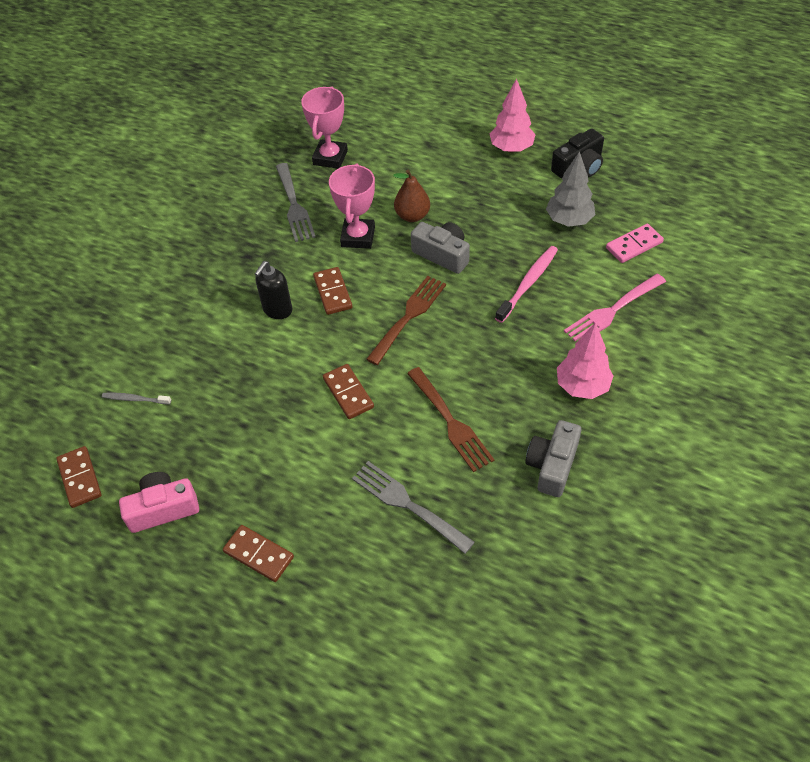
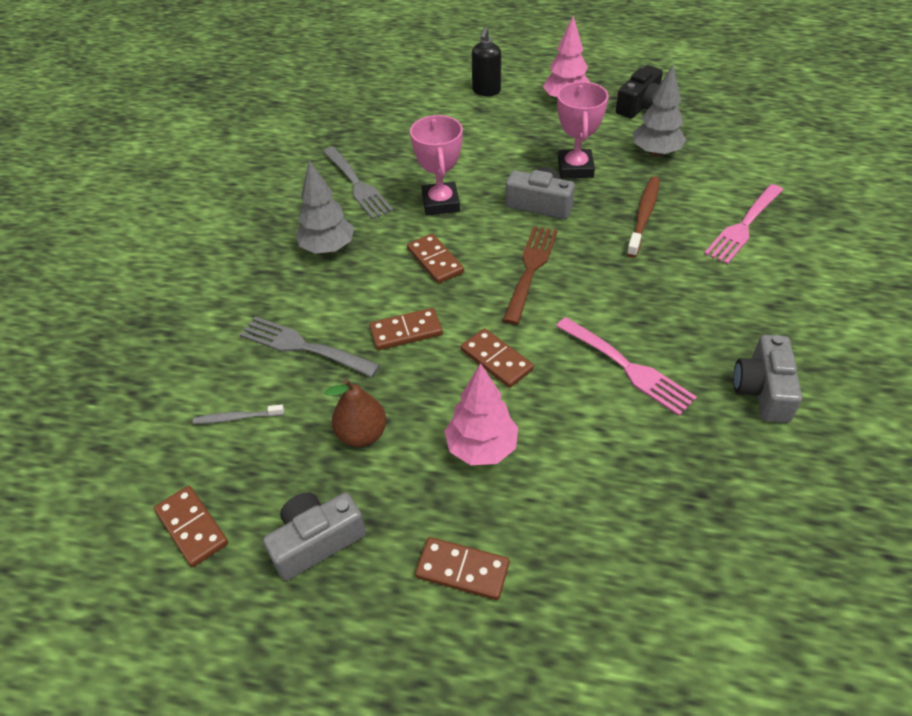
camera: 15 degrees left, 5 degrees down
pink camera [119,472,199,533] -> grey camera [263,492,366,581]
black soap dispenser [255,261,292,319] -> black soap dispenser moved to [472,27,501,96]
pink trophy [301,87,348,169] -> pink trophy moved to [557,82,608,179]
grey fork [352,461,475,554] -> grey fork moved to [239,316,380,377]
brown pear [394,170,430,222] -> brown pear moved to [325,379,387,447]
brown fork [407,367,495,472] -> pink fork [556,317,697,416]
pink toothbrush [495,246,558,323] -> brown toothbrush [627,176,660,258]
pink tree [557,322,614,399] -> pink tree moved to [444,363,518,465]
pink domino [606,224,664,263] -> none
none -> grey tree [296,160,354,254]
none -> brown domino [369,308,443,350]

